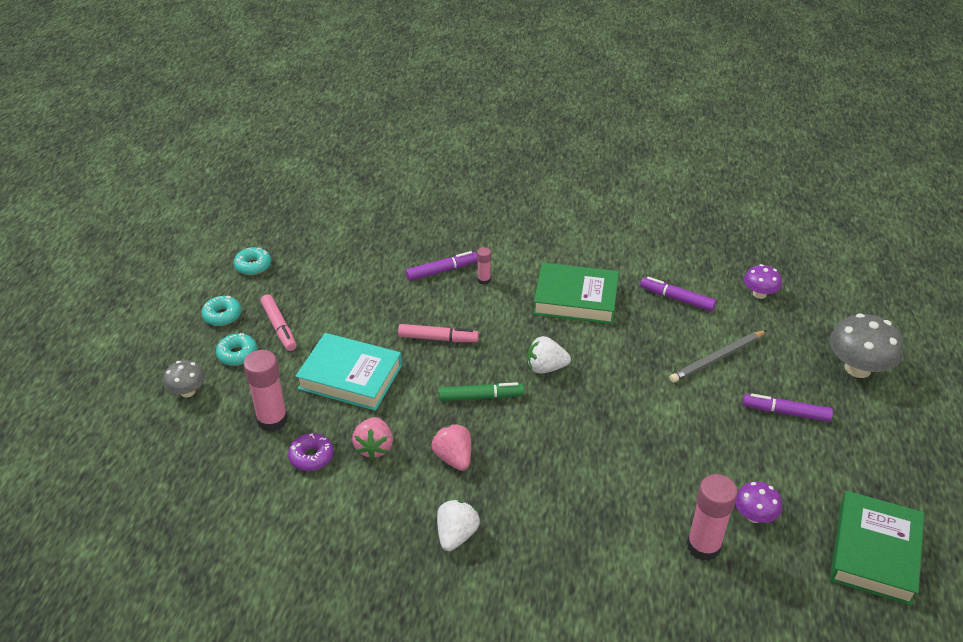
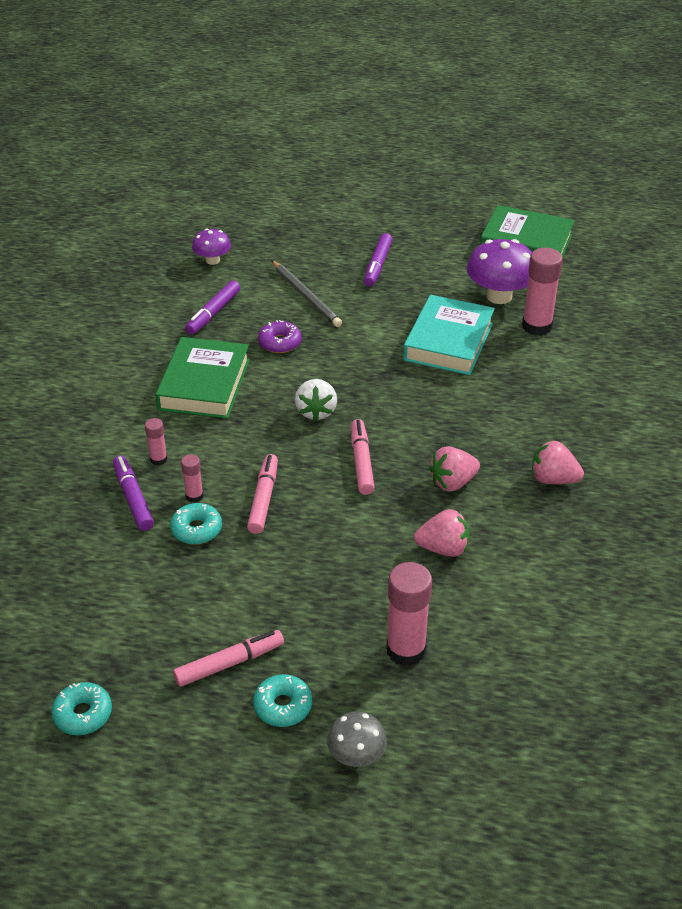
camera: 90 degrees left, 0 degrees up
turquoise donut [201,296,241,326] -> turquoise donut moved to [170,503,222,545]
purple donut [288,433,334,471] -> purple donut moved to [258,320,302,353]
turquoise book [295,333,402,411] -> turquoise book moved to [403,295,495,375]
white strawberry [437,500,480,551] -> pink strawberry [532,440,584,484]
green marker [439,382,524,401] -> pink marker [351,419,375,495]
purple mushroom [735,481,782,523] -> purple mushroom [467,239,532,304], size x1.75
grey mushroom [830,313,903,378] -> none
none -> pink glue stick [181,454,203,503]

